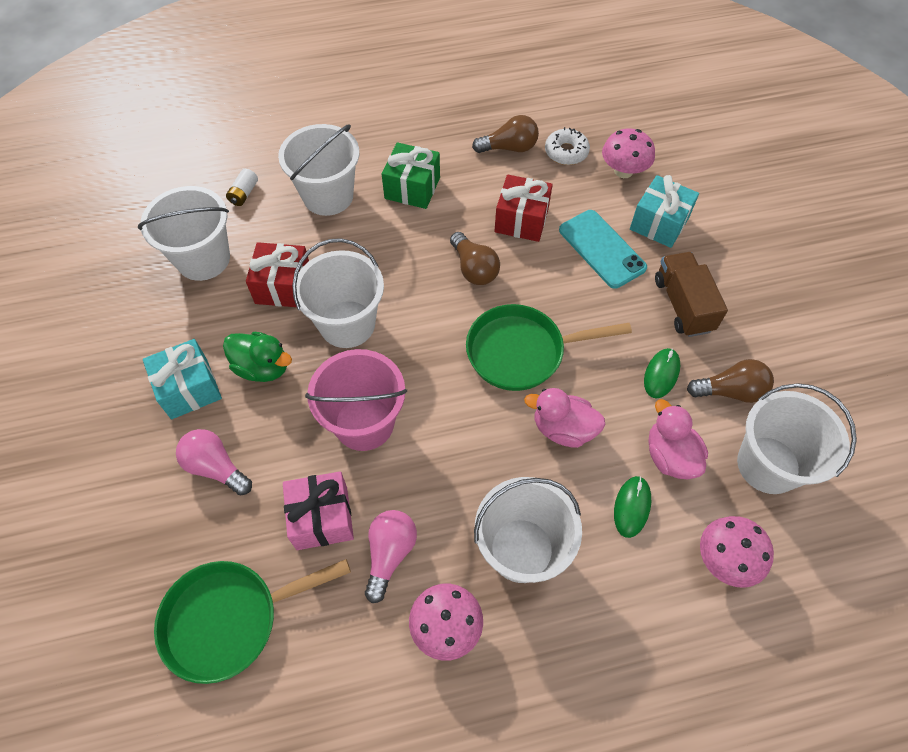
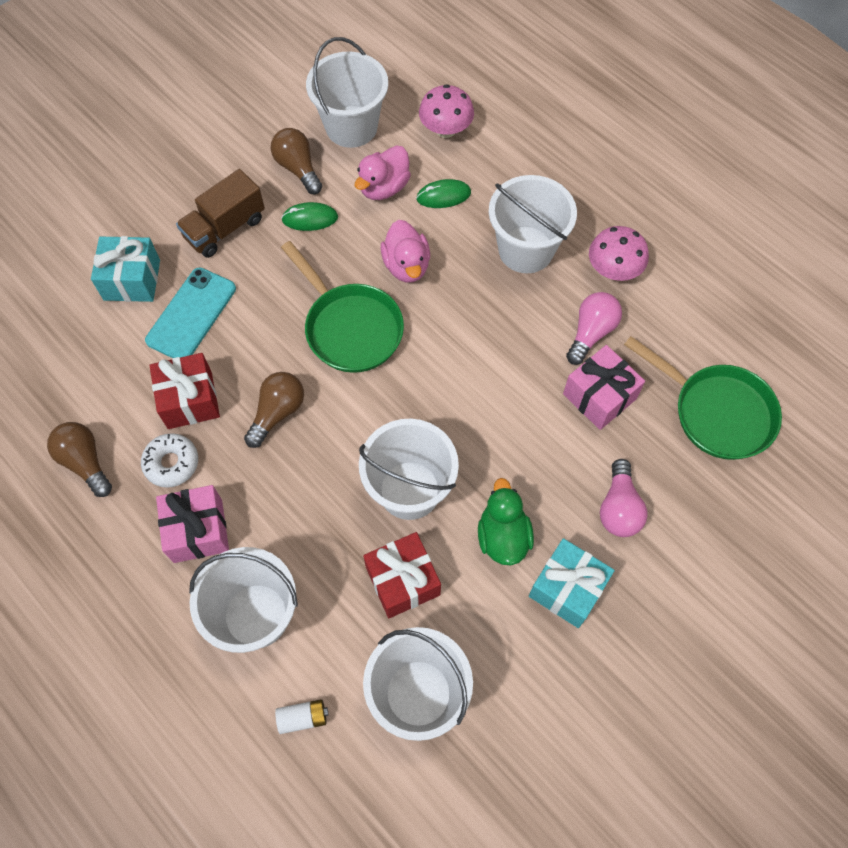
camera: 120 degrees left, 5 degrees up
pink bucket [305,349,407,451] -> none
pink light bulb [365,510,417,603] -> pink light bulb turned 135 degrees clockwise [566,292,622,365]
green gift [382,142,440,209] -> pink gift [156,485,229,563]
white donut [545,127,590,165] -> white donut moved to [141,433,198,488]
pink mushroom [602,128,655,178] -> none

